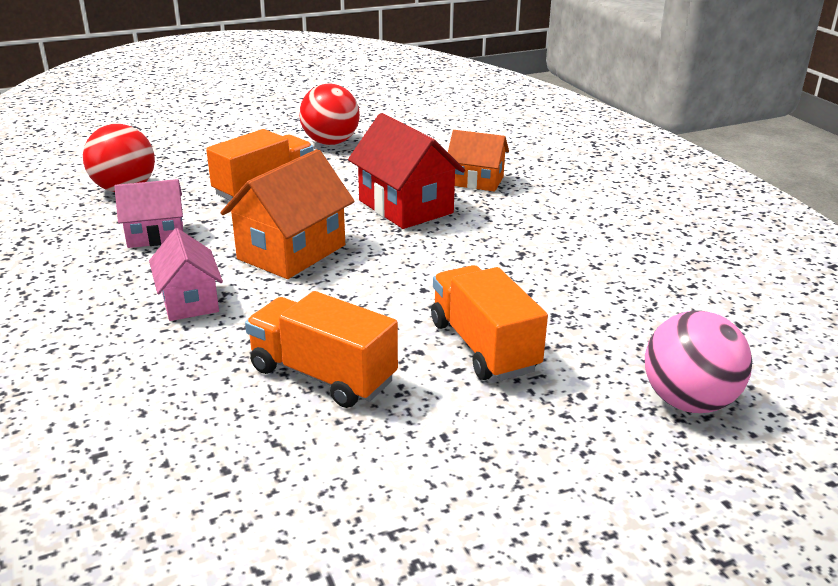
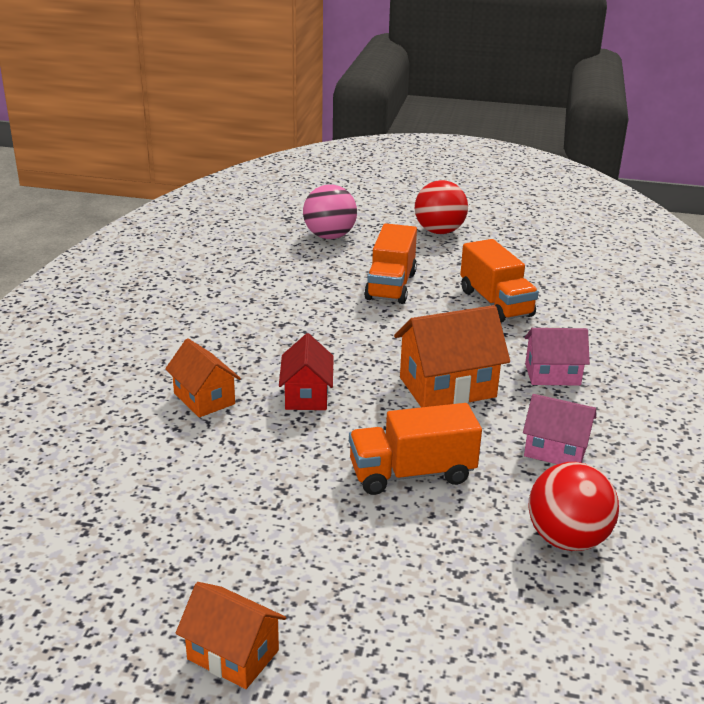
camera: 145 degrees left, 0 degrees up
pink house [149,228,223,321] -> pink house turned 75 degrees clockwise [525,328,590,386]
red ball [299,84,360,145] -> red ball moved to [415,180,468,234]
red house [348,113,465,229] -> red house [279,333,334,410], size x0.64
none -> orange house [176,582,286,689]

